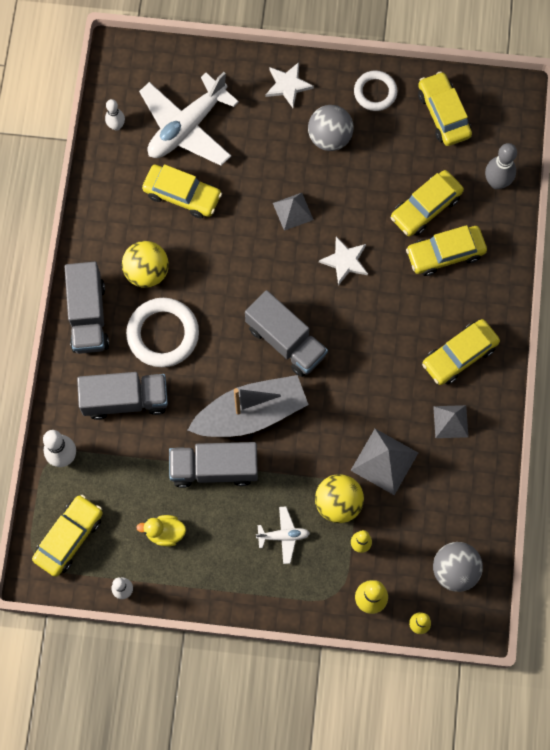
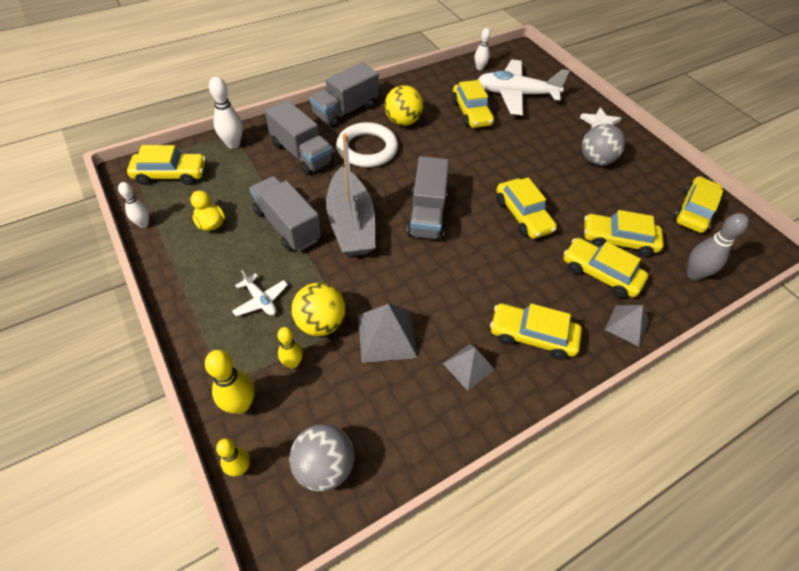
camera: 50 degrees right, 20 degrees down
grey boat [188,375,309,437] -> grey boat turned 45 degrees clockwise [326,133,375,256]
grey pyramid [273,193,313,231] -> grey pyramid moved to [605,305,649,347]
white star [319,236,368,285] -> yellow car [496,177,557,239]
white ring [354,70,398,111] -> none

